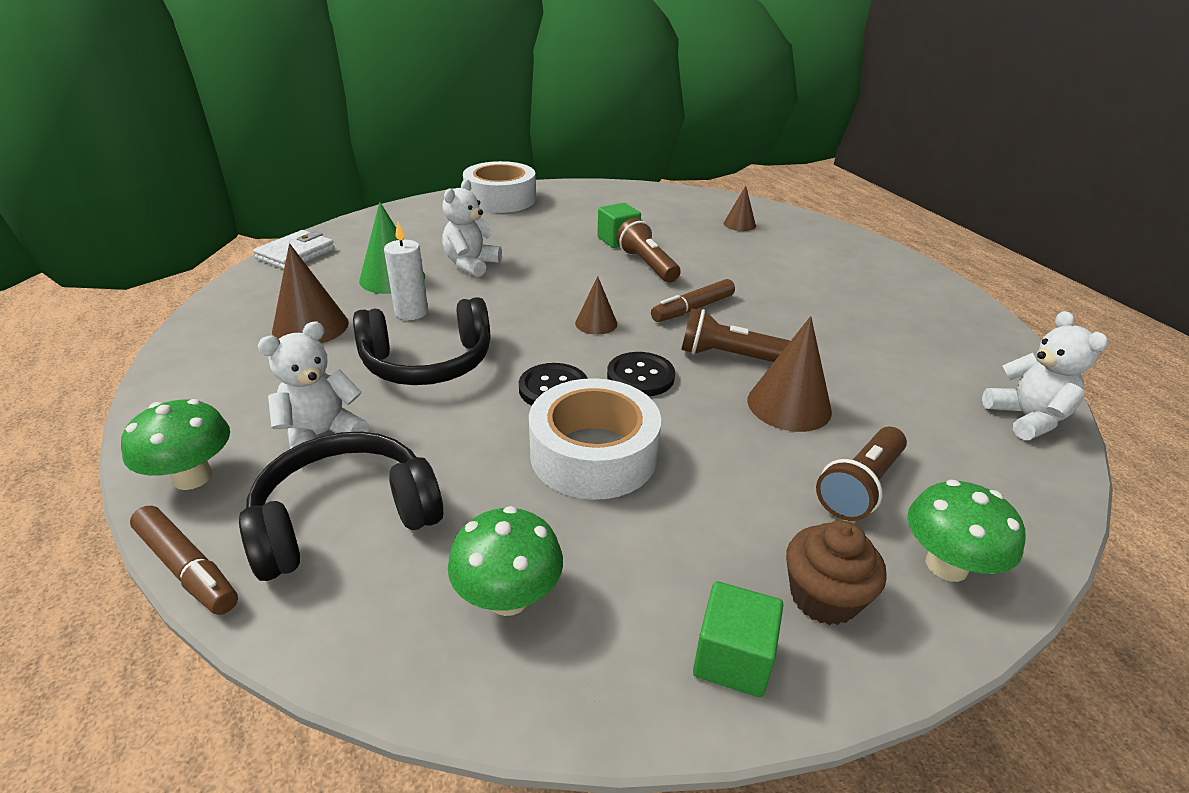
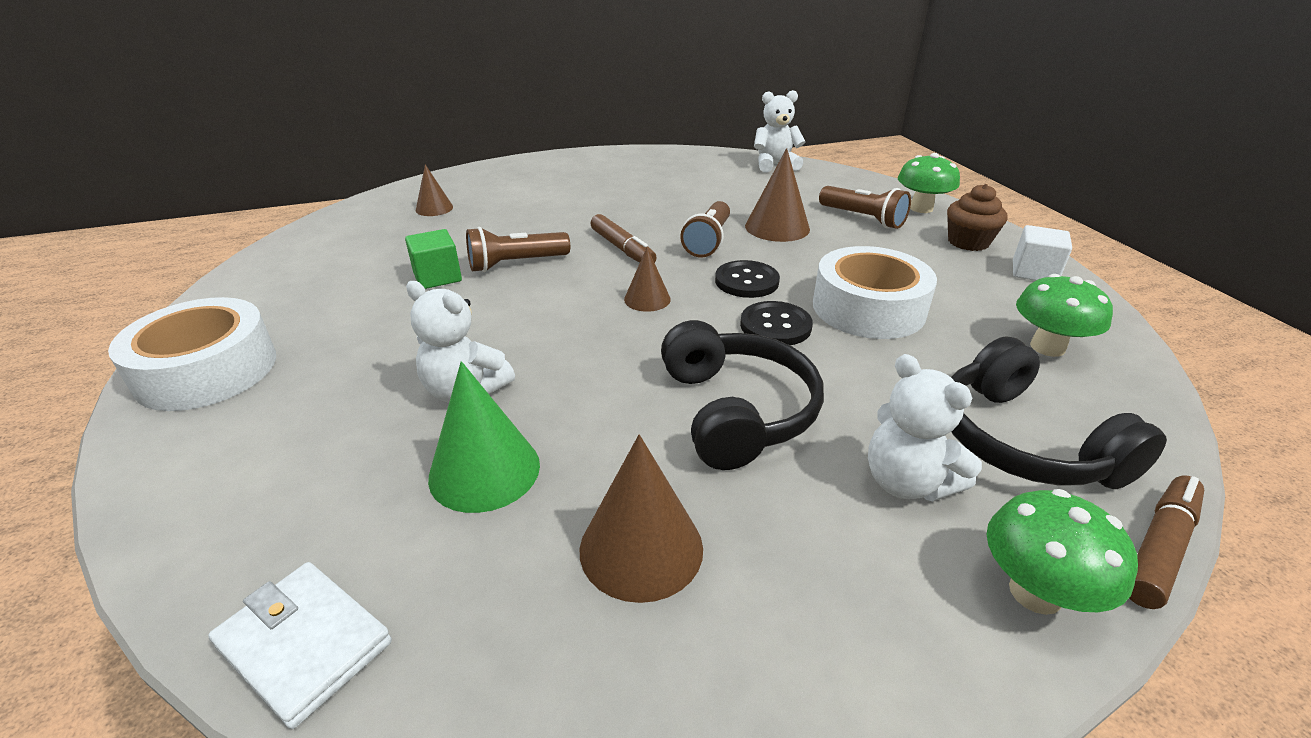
camera: 85 degrees left, 0 degrees up
white candle [384,222,428,320] -> none
green cube [693,581,783,697] -> white cube [1013,225,1072,281]

